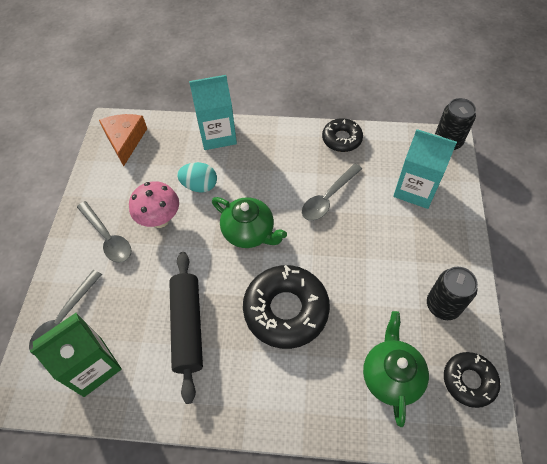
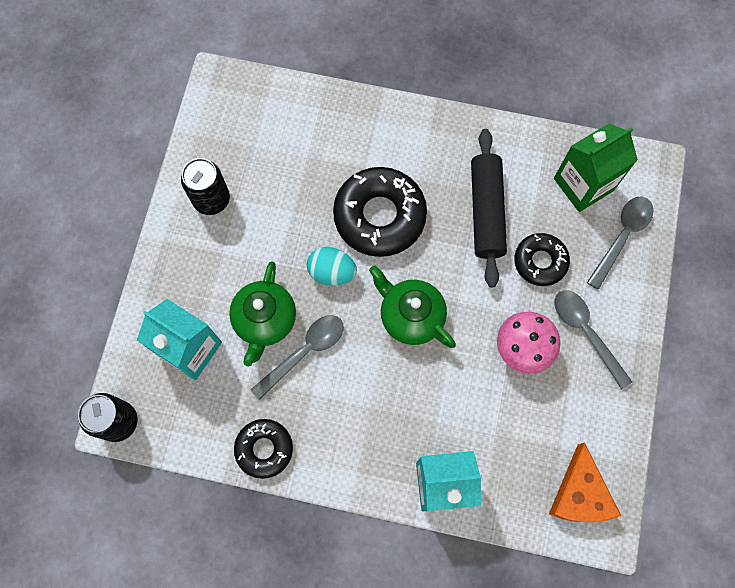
camera: 175 degrees left, 15 degrees up
turquoise egg [177,162,217,193] -> turquoise egg moved to [307,247,357,286]
green teapot [363,311,429,427] -> green teapot moved to [229,261,296,367]
black donut [444,352,500,408] -> black donut moved to [514,233,570,286]

